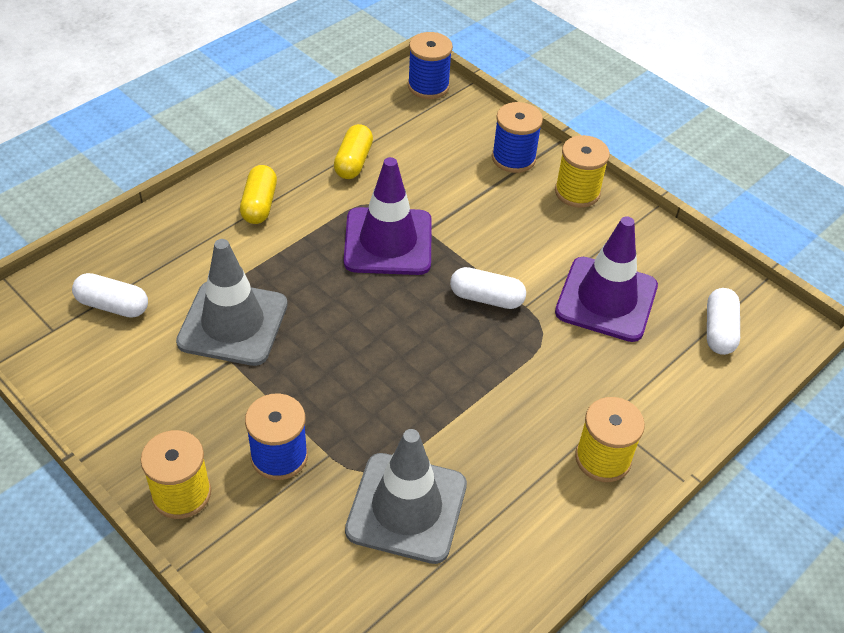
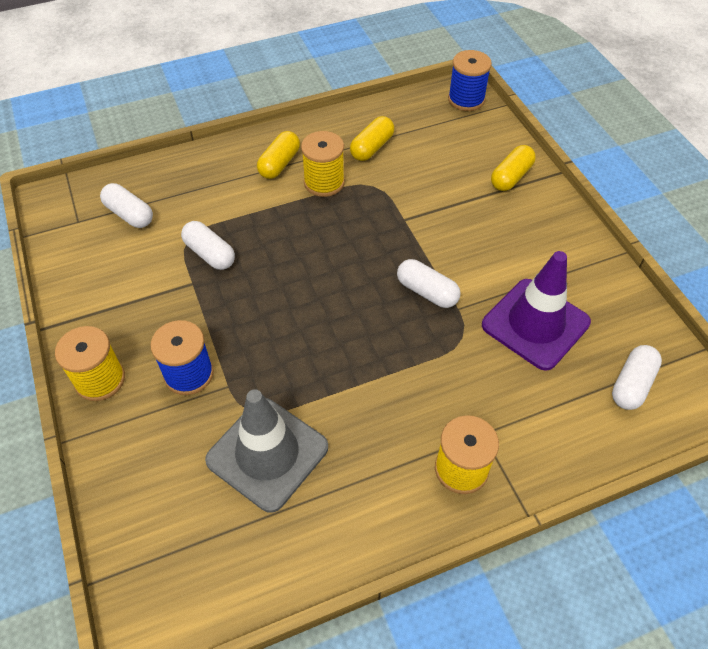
camera: 25 degrees right, 5 degrees up
grey traffic cone [176,239,288,366] -> white capsule [181,221,235,270]
purple traffic cone [344,157,432,275] -> none
blue spool [492,102,543,173] -> yellow capsule [491,145,536,191]
yellow spool [555,135,610,208] -> yellow spool moved to [301,131,345,197]

